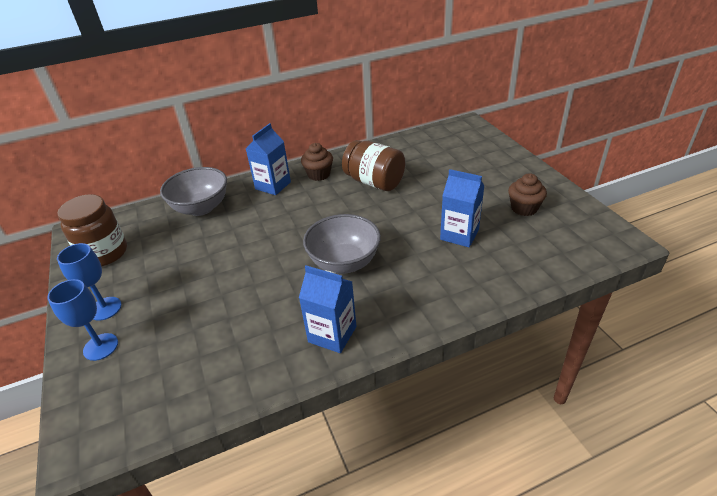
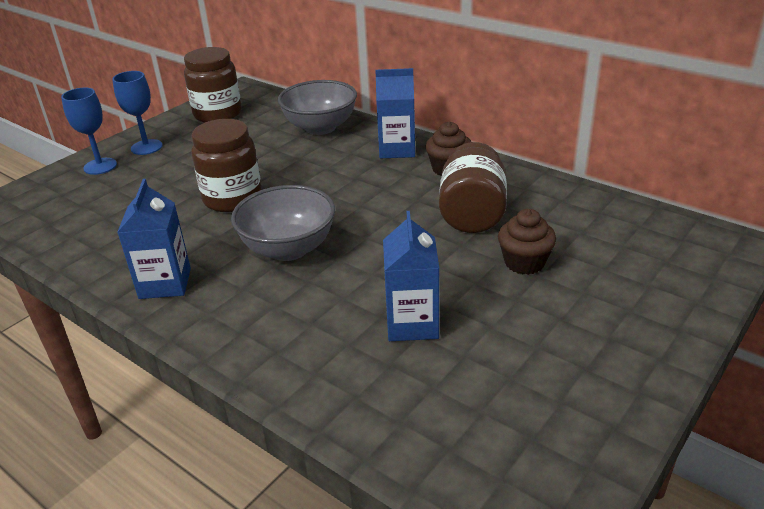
camera: 60 degrees right, 5 degrees down
brown cupcake [508,173,547,216] -> brown cupcake moved to [498,209,556,275]
none -> brown jar [191,119,262,212]

